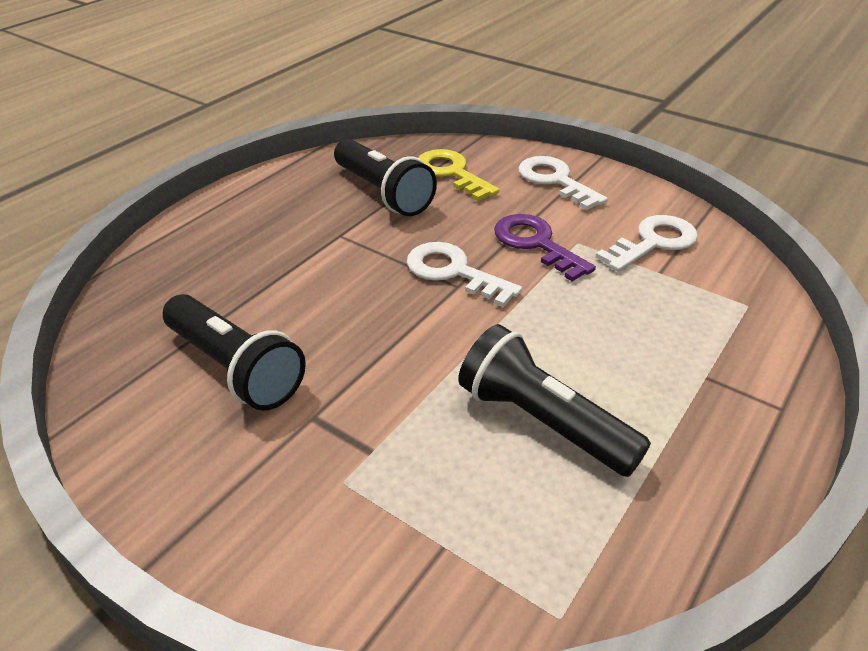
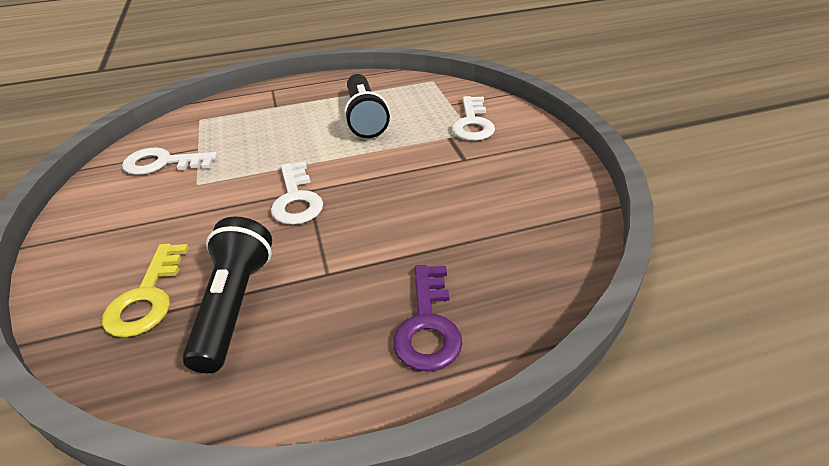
camera: 140 degrees left, 0 degrees up
black flashlight [163,294,306,411] -> none
purple key [494,214,596,281] -> purple key moved to [393,265,463,372]
white key [518,156,608,210] -> white key moved to [451,96,495,141]

